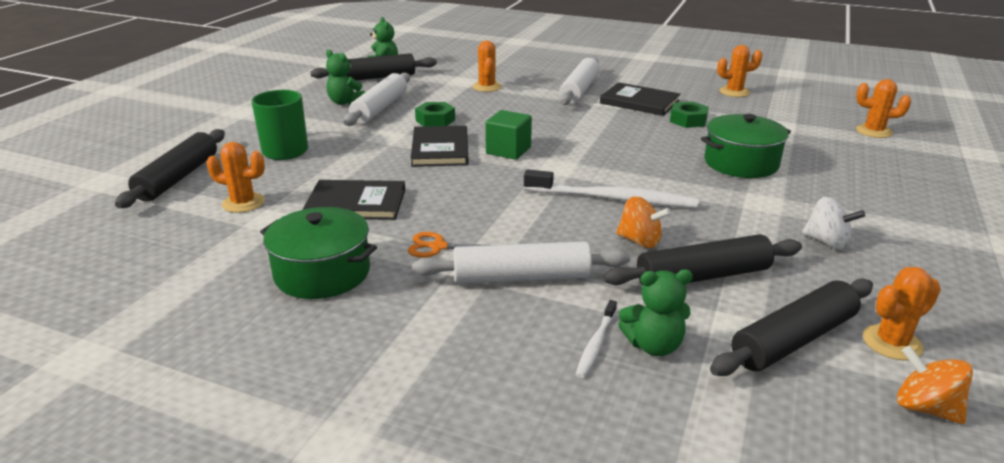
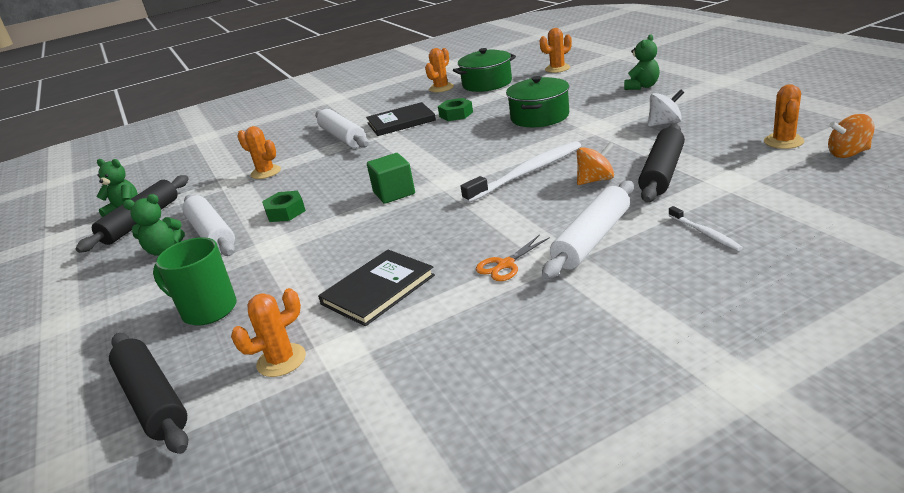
camera: 45 degrees left, 0 degrees up
green pot [260,207,377,299] -> green pot moved to [453,48,516,92]
black book [411,126,469,167] -> none
green teddy bear [618,269,693,356] -> green teddy bear moved to [624,34,660,90]
black rolling pin [710,279,873,376] -> none

